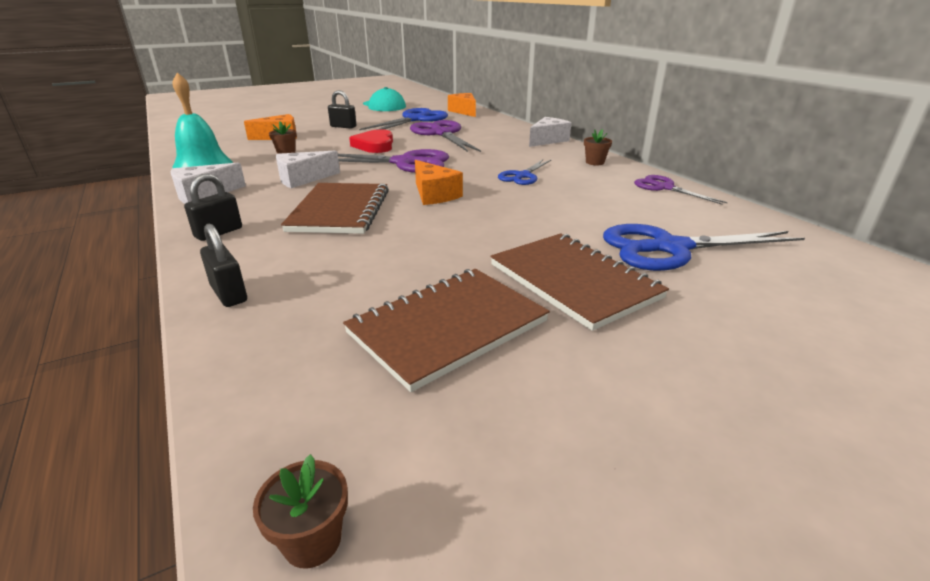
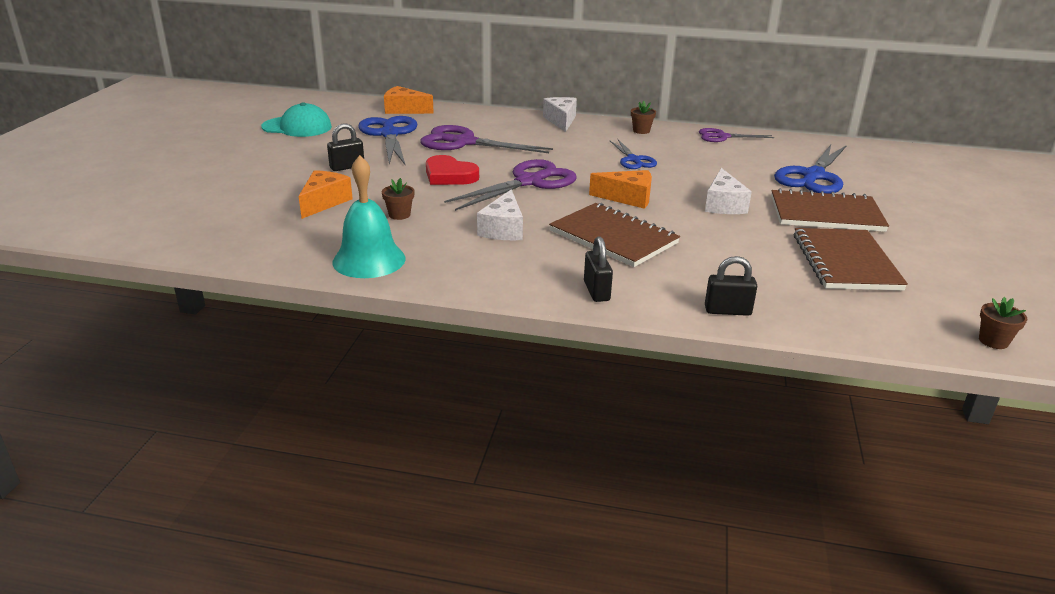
camera: 50 degrees left, 0 degrees up
white cheese [171,162,246,204] -> white cheese moved to [705,168,752,214]

